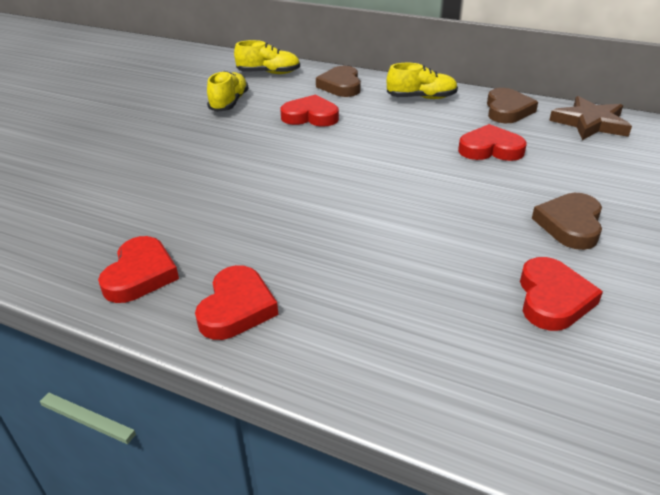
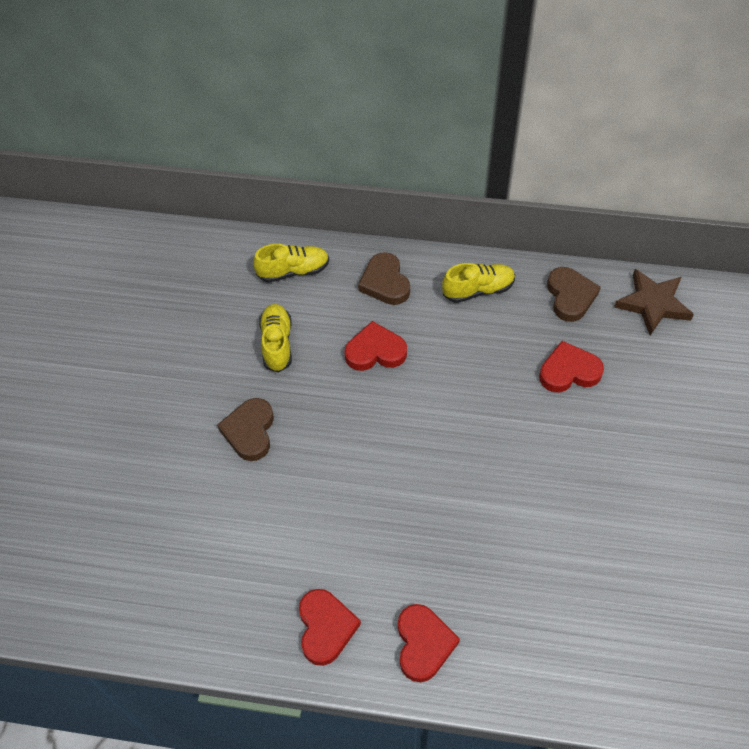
camera: 15 degrees left, 20 degrees up
red heart [520,257,603,331] -> none
brown heart [532,193,602,250] -> brown heart moved to [217,398,274,461]

